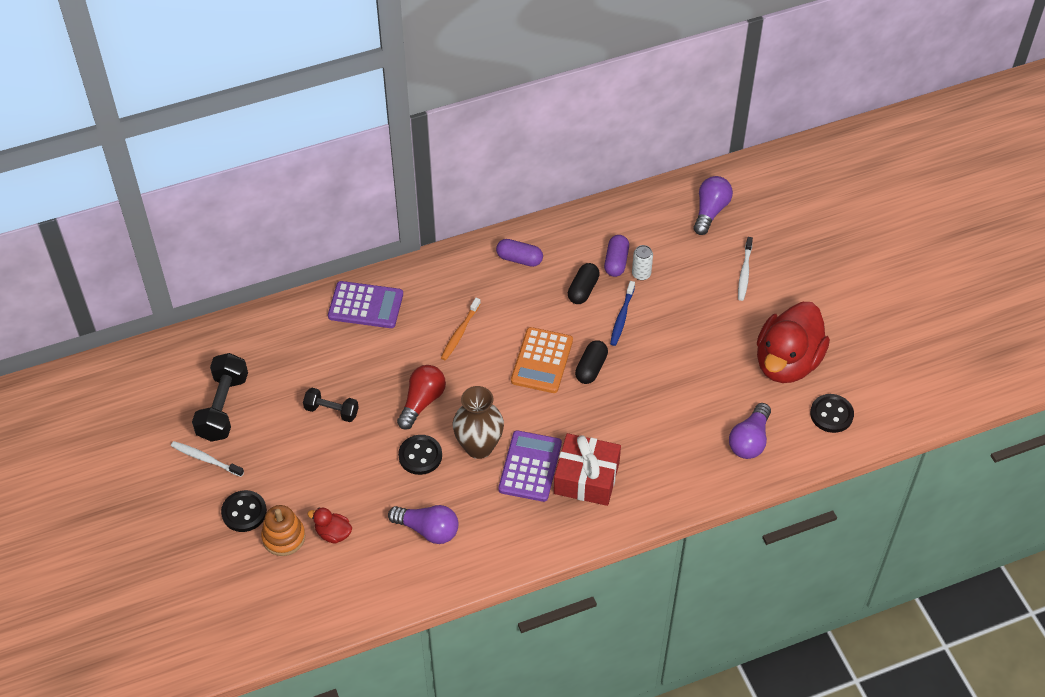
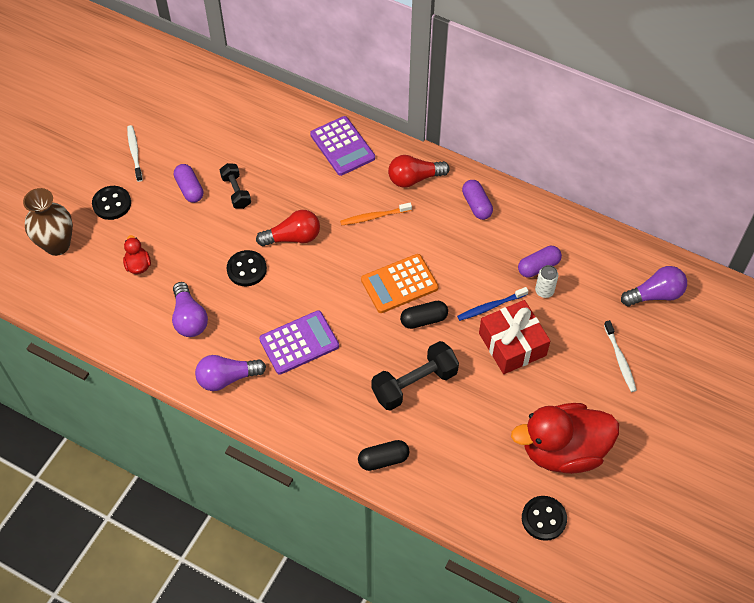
camera: 50 degrees right, 5 degrees up
black dumbbell [192,353,248,442] -> black dumbbell moved to [372,341,459,411]
orange stacking toy [261,505,305,556] -> none
brown vase [453,386,504,459] -> brown vase moved to [23,188,73,256]
red gift [554,433,621,506] -> red gift moved to [479,300,550,374]
black capsule [568,263,600,304] -> black capsule moved to [358,440,410,471]
purple light bulb [729,403,771,459] -> purple light bulb moved to [195,355,266,391]
white toothbrush [738,237,753,301] -> white toothbrush turned 75 degrees counterclockwise [604,320,637,392]
none -> purple capsule [174,164,203,203]
none -> red light bulb [388,155,450,188]

